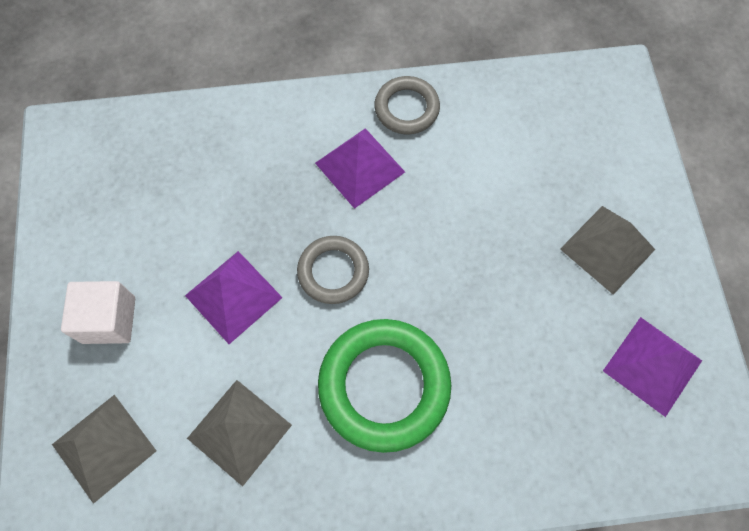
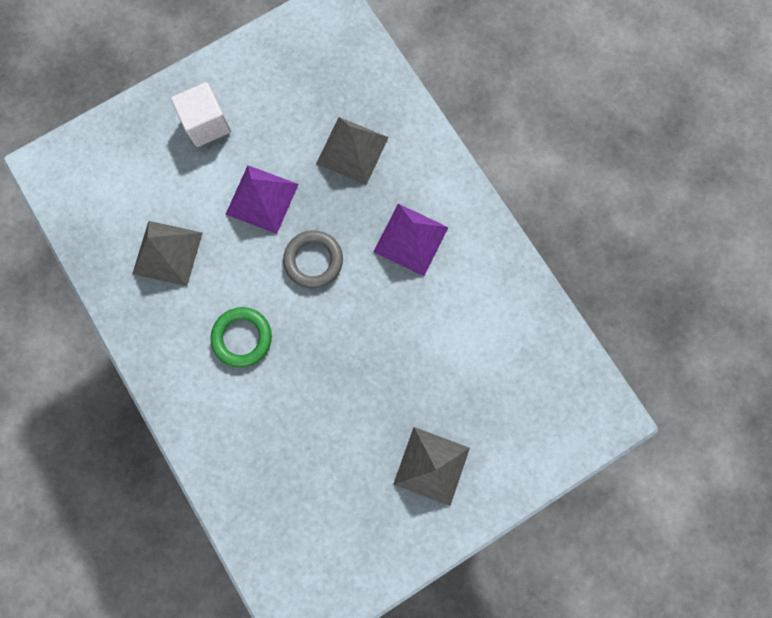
camera: 65 degrees right, 10 degrees up
grey pyramid [52,395,156,504] -> grey pyramid moved to [316,117,389,185]
green ring [318,319,451,453] -> green ring [211,307,272,368], size x0.58
grey ring [374,76,440,134] -> none
purple pyramid [603,317,702,417] -> none

